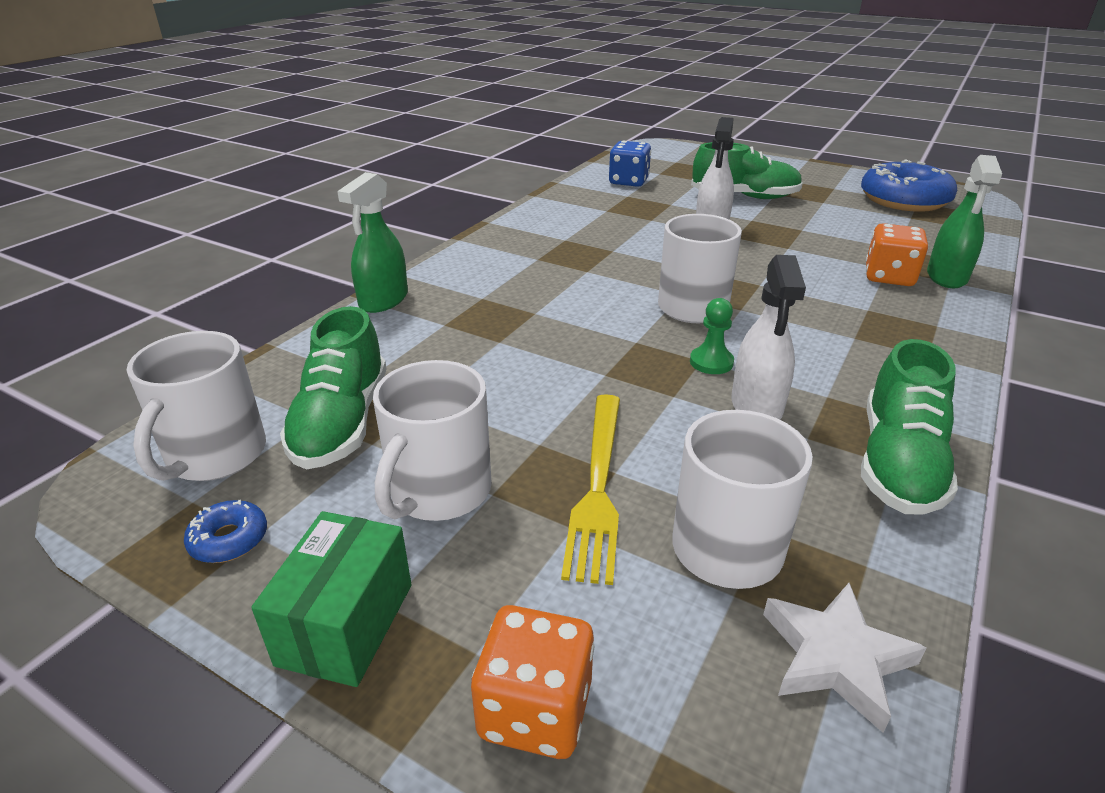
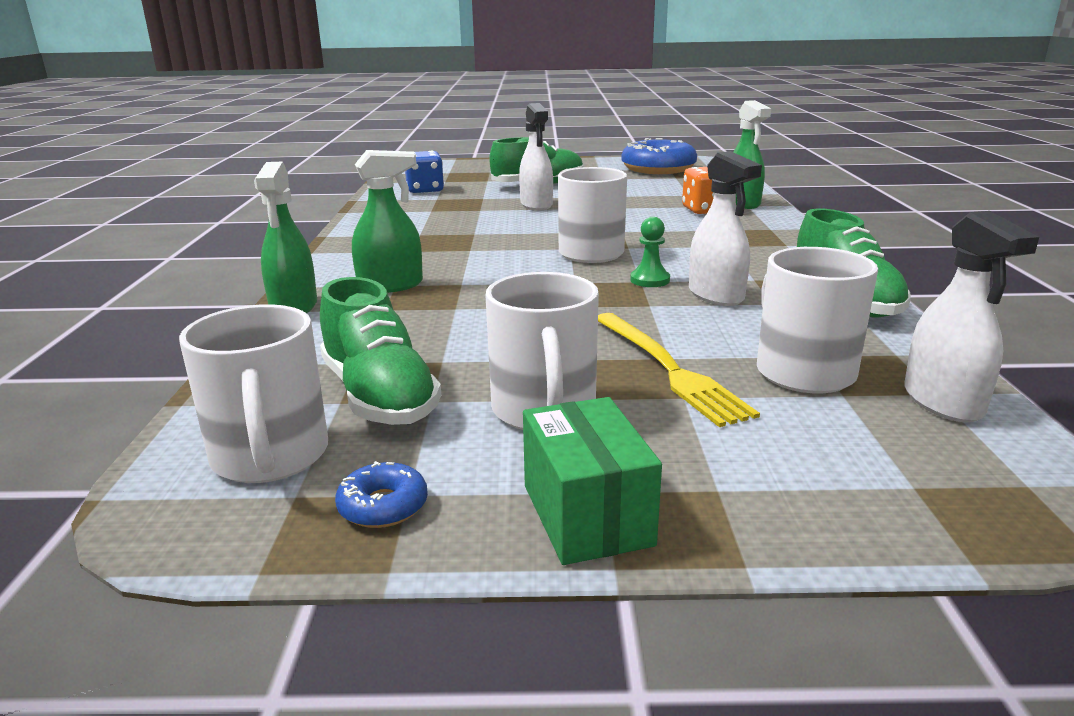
camera: 30 degrees left, 10 degrees down
orange dice [471,605,595,759] -> none
white star [763,583,927,733] -> white spray bottle [904,211,1039,422]
none -> green spray bottle [352,150,423,293]

